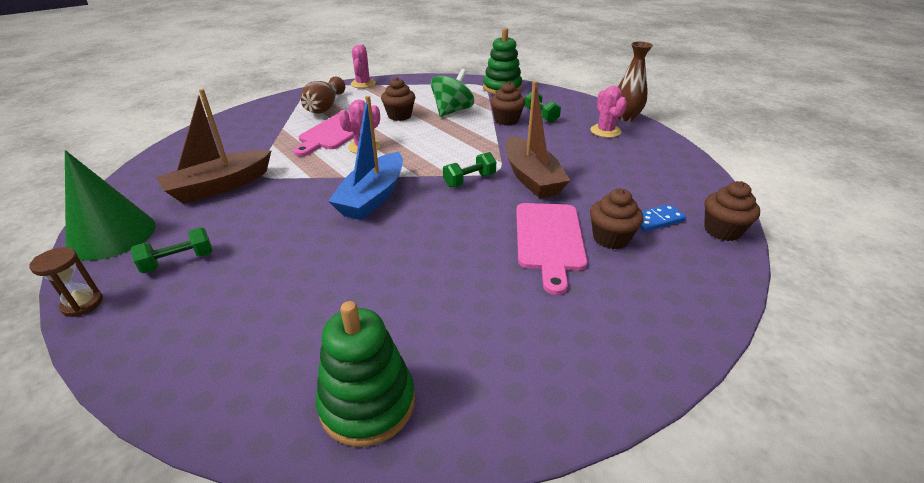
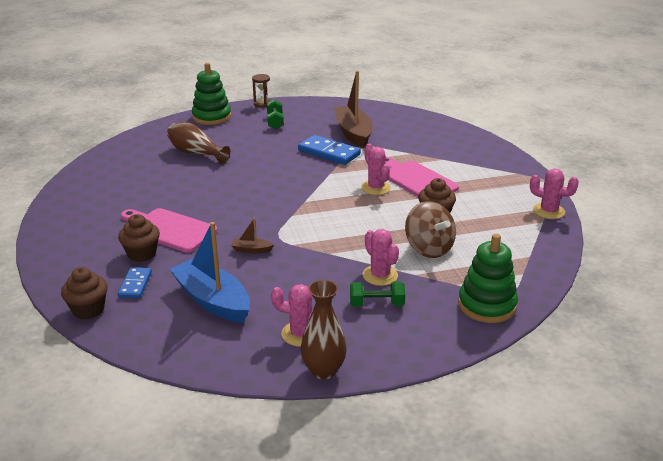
camera: 115 degrees right, 5 degrees down
green cone [65,150,156,261] -> none
brown vase [301,77,345,113] -> brown vase moved to [167,122,230,164]
green stacking toy [316,301,415,447] -> green stacking toy moved to [192,63,231,125]
blue boat [328,96,403,220] -> blue boat moved to [169,222,250,323]
green spinning top [431,69,474,117] -> brown spinning top [405,201,456,258]
green dumbbell [443,152,496,187] -> none
brown cupcake [490,81,525,125] -> pink cactus [362,229,399,286]
brown boat [505,81,571,198] -> brown boat [231,218,274,254], size x0.43
none -> blue domino [298,135,361,165]

